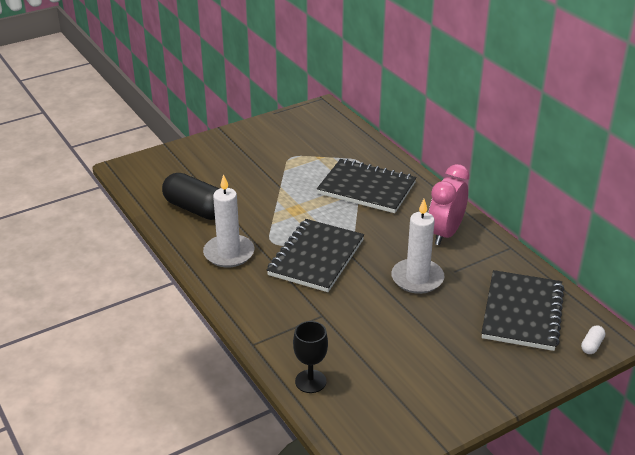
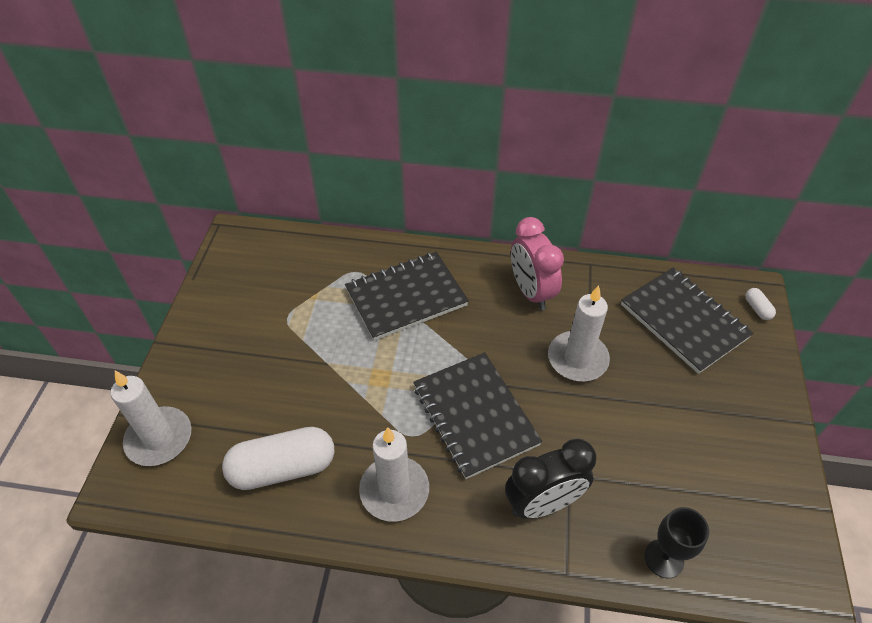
camera: 50 degrees left, 15 degrees up
black capsule [162,173,219,220] -> white capsule [222,427,334,490]
none -> white candle [111,371,191,466]
none -> black clock [505,439,596,519]

